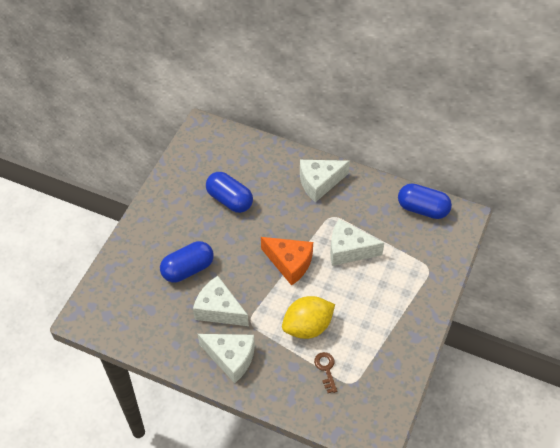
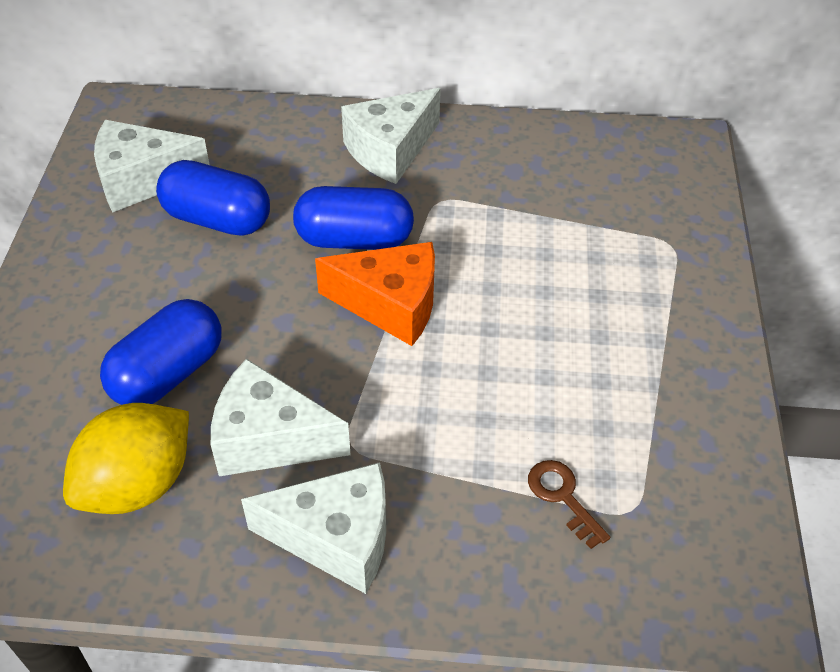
camera: 20 degrees left, 5 degrees down
yellow lemon [282,296,335,339] -> yellow lemon moved to [63,403,189,514]
white cheese [330,219,384,266] -> white cheese moved to [94,120,210,213]
blue capsule [398,183,452,219] -> blue capsule moved to [293,186,414,250]

